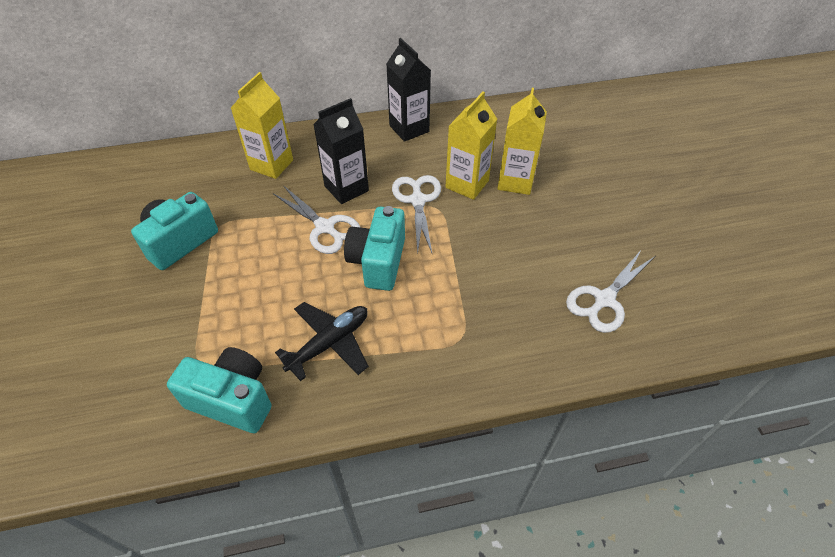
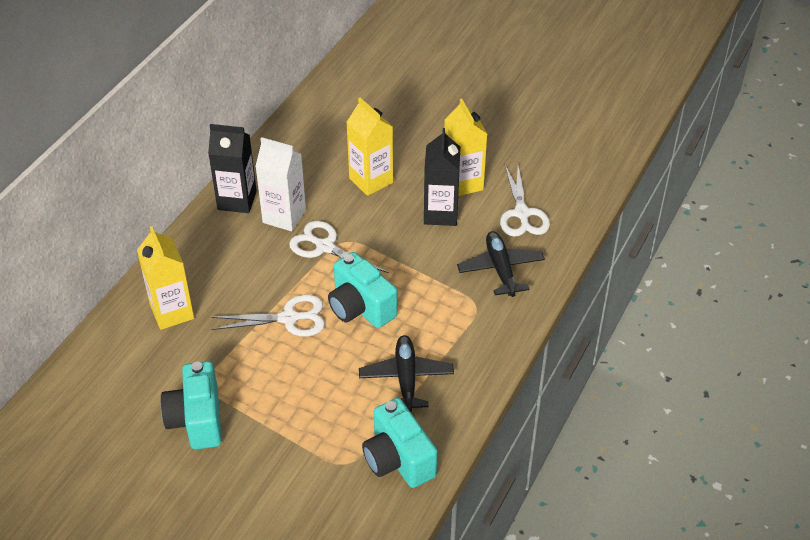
camera: 50 degrees left, 5 degrees down
turquoise camera [167,347,272,433] -> turquoise camera turned 90 degrees counterclockwise [362,398,438,488]
black carton [313,98,369,204] -> black carton moved to [424,128,460,226]
yellow carton [446,92,497,200] -> yellow carton moved to [444,98,487,196]
none -> white carton [255,137,306,231]
none -> black plane [457,231,545,297]

